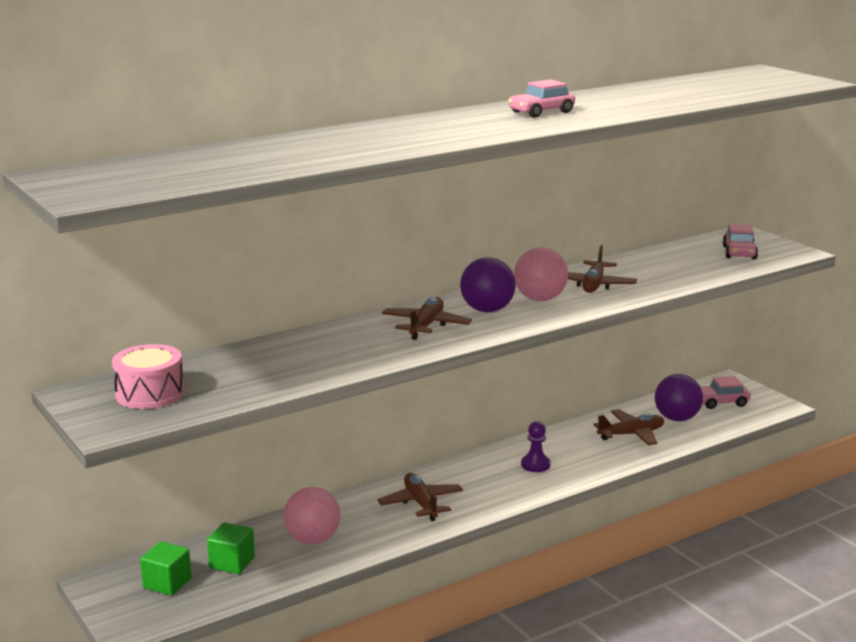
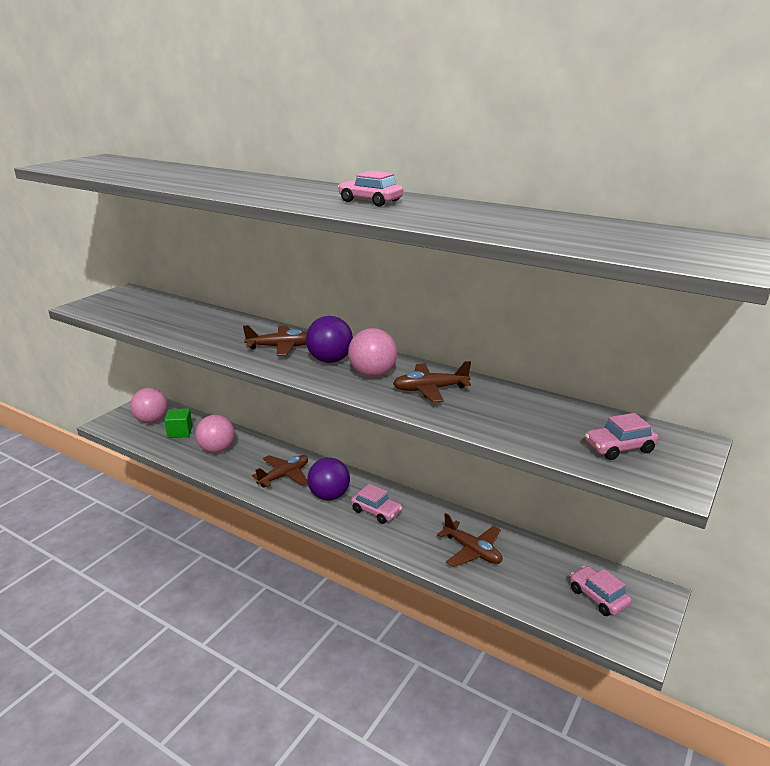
camera: 65 degrees right, 5 degrees up
pink drum [112,344,185,409] -> none
green cube [140,541,192,596] -> pink ball [130,388,168,423]
purple pawn [521,421,550,472] -> pink car [351,484,402,524]
purple ball [655,374,703,421] -> purple ball moved to [307,458,350,501]

